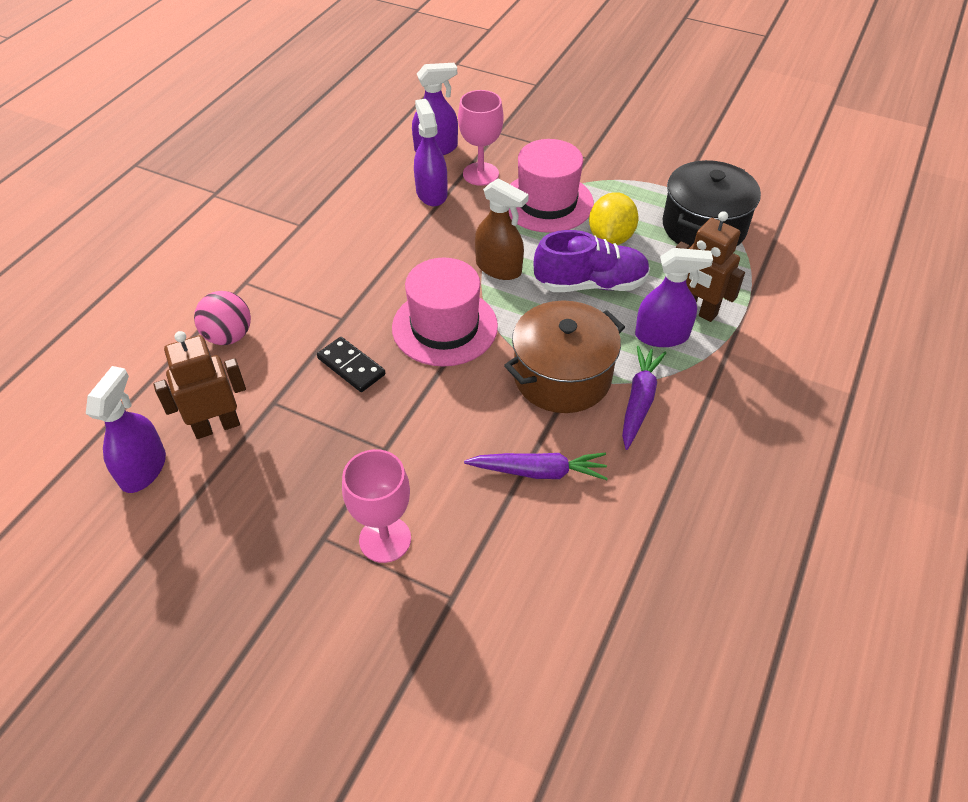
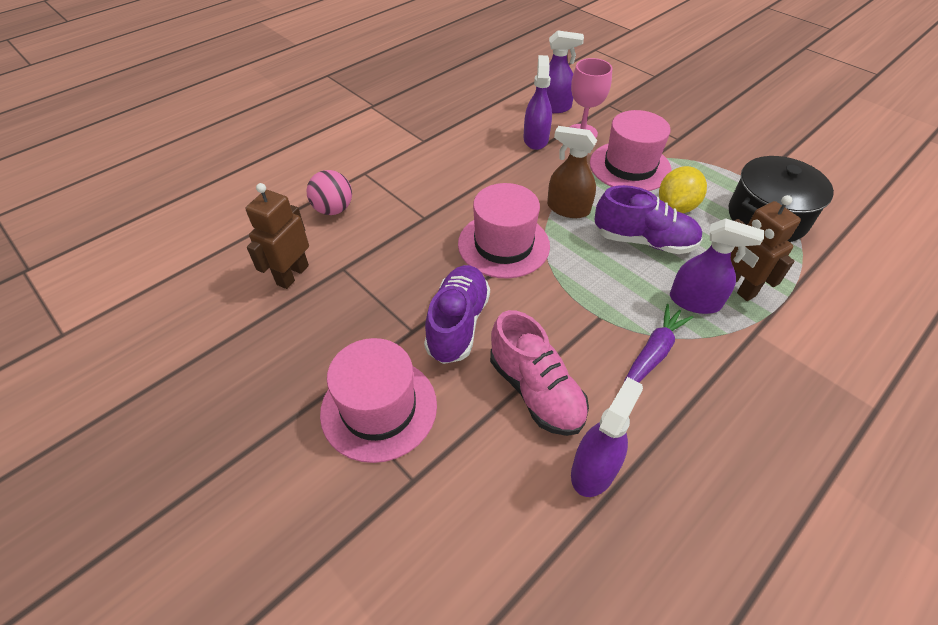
camera: 20 degrees right, 0 degrees up
purple spray bottle [86,366,166,493] -> purple spray bottle moved to [571,377,643,497]
brown robot [154,331,246,439] -> brown robot turned 60 degrees counterclockwise [245,183,309,289]
black domino [317,337,385,392] -> none
pink goblet [342,449,411,563] -> pink hat [320,338,437,463]
purple carrot [464,452,608,480] -> pink shoe [490,310,589,436]
brown spray bottle [475,178,529,280] -> brown spray bottle turned 150 degrees clockwise [547,126,597,218]
brown pot [504,300,625,413] -> none
none -> purple shoe [424,265,490,364]

